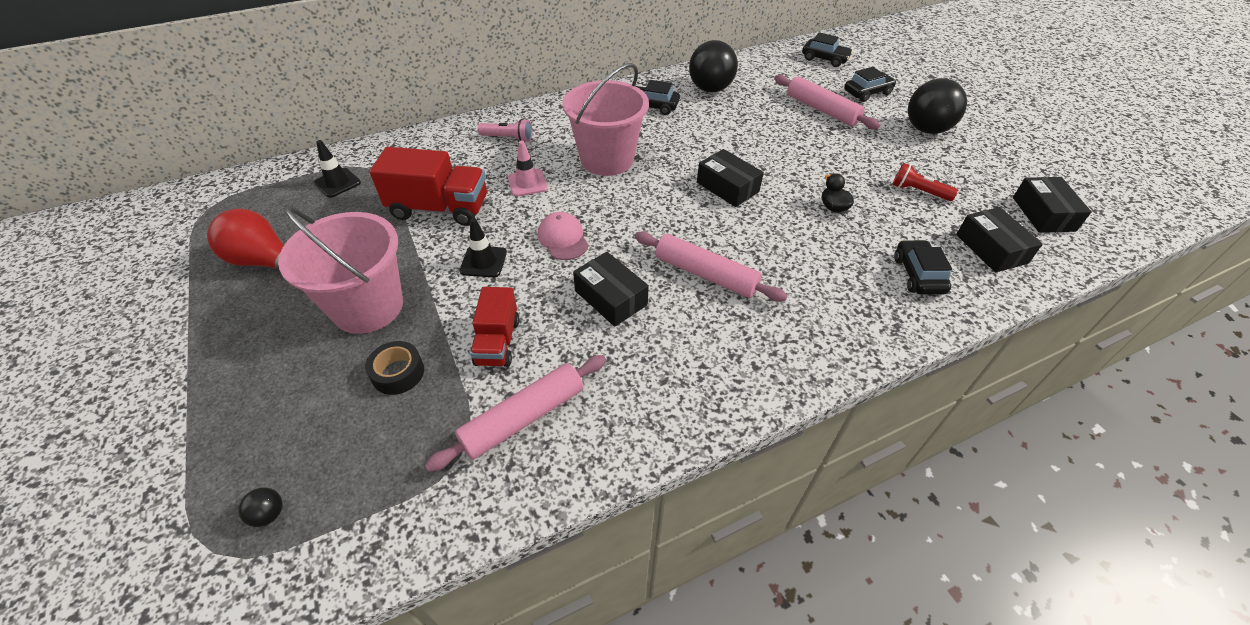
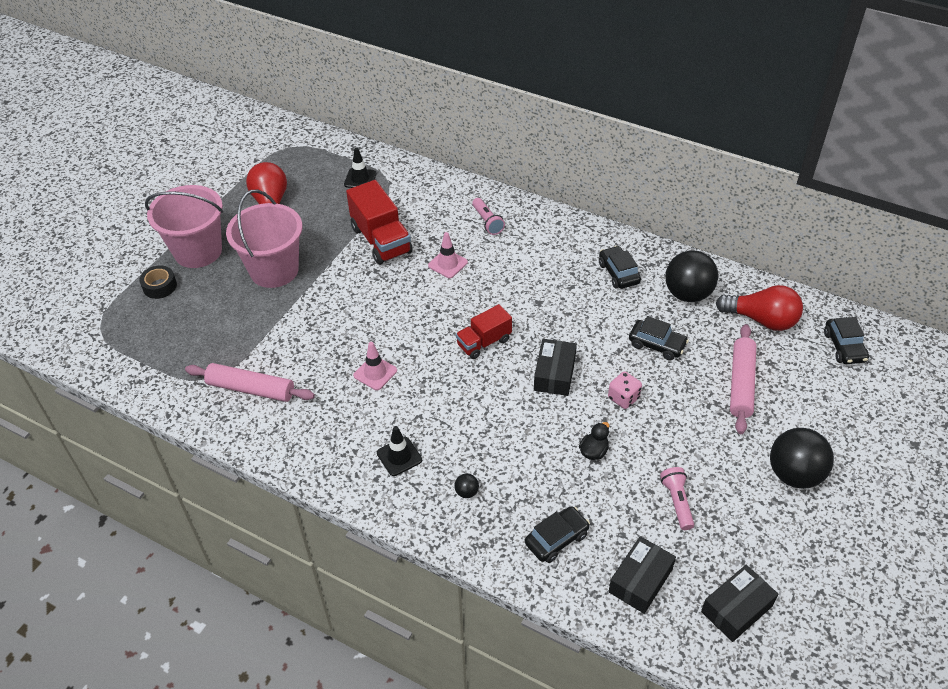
camera: 55 degrees right, 0 degrees up
black ball [238,487,283,527] -> black ball moved to [454,473,479,498]
black tape [365,341,424,395] -> black tape moved to [139,265,177,299]
black traffic cone [460,218,507,277] -> black traffic cone moved to [377,426,422,476]
red truck [470,287,519,367] -> red truck moved to [456,304,512,359]
pink cap [538,212,589,260] -> none
pink bucket [562,63,649,176] -> pink bucket moved to [145,185,223,268]
black box [573,252,649,327] -> pink traffic cone [353,342,397,390]
pink rolling pin [634,231,787,302] -> none
black car [844,67,896,102] -> black car moved to [629,316,689,360]
red flashlight [892,163,958,201] -> pink flashlight [660,467,694,530]
none -> pink dice [608,371,642,409]
none -> red light bulb [716,285,803,331]

